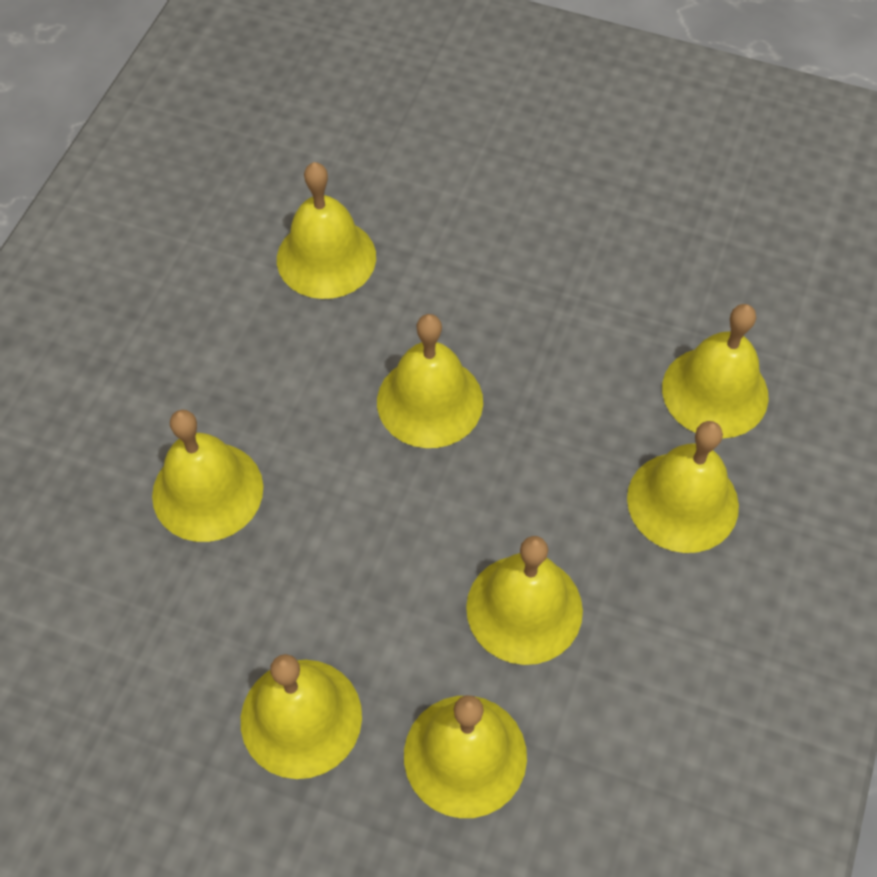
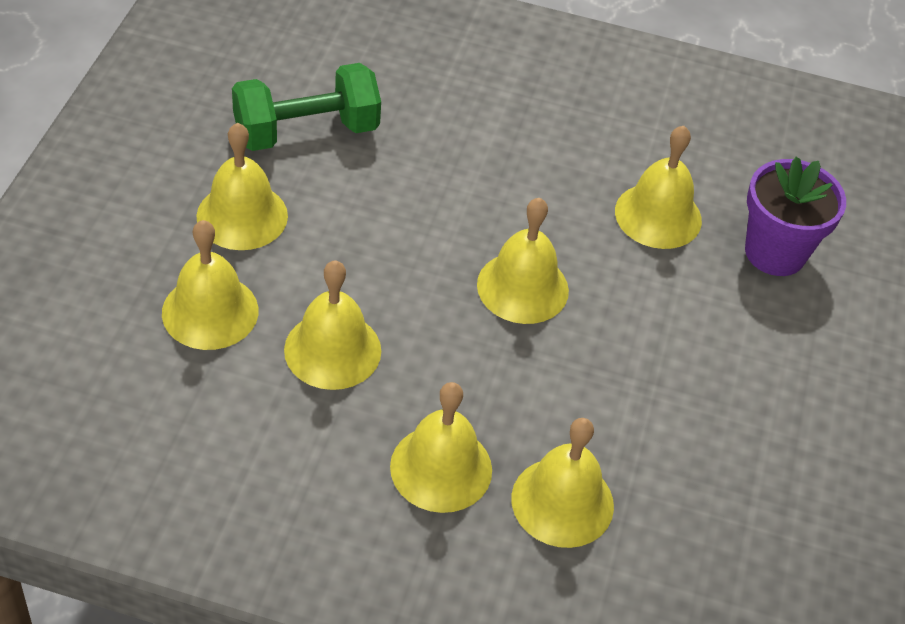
camera: 80 degrees right, 10 degrees down
yellow bell [152,410,263,542] -> none
none -> green dumbbell [232,63,381,151]
none -> purple flower pot [745,157,846,276]

